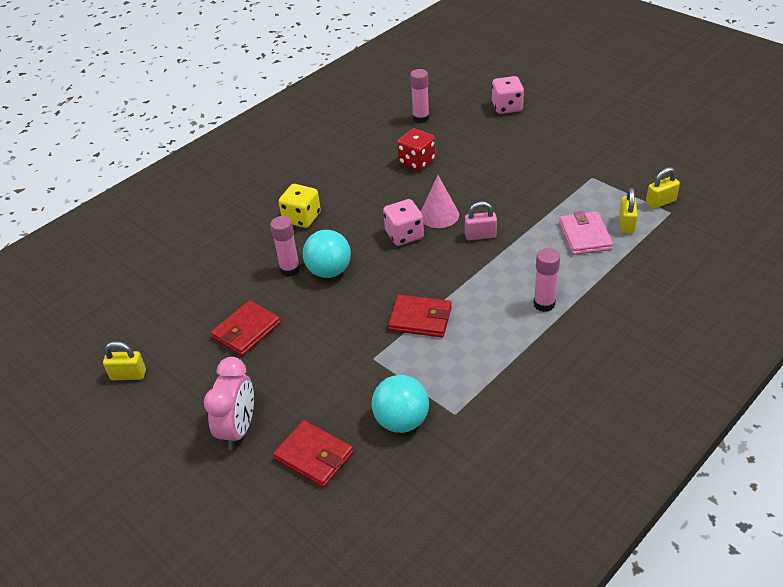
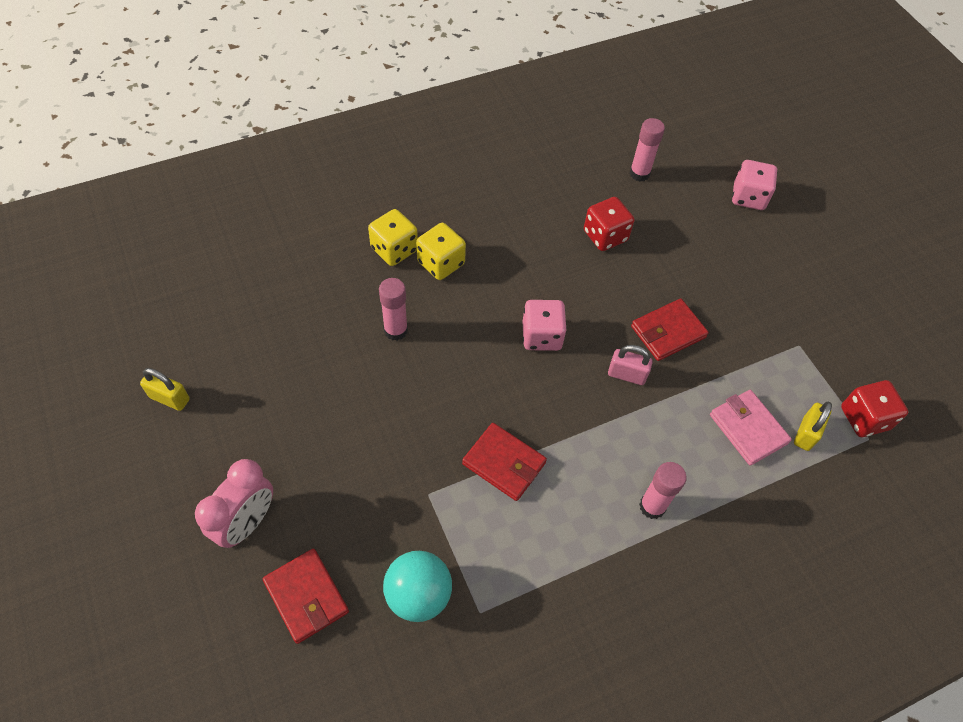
camera: 15 degrees right, 15 degrees up
red wallet [211,300,281,356] -> red wallet moved to [631,299,709,361]
turquoise ball [303,230,351,278] -> none
pink cone [421,175,459,228] -> none
pink wallet [559,211,613,255] -> pink wallet turned 45 degrees counterclockwise [710,390,792,466]
yellow padlock [646,167,680,209] -> red dice [841,380,908,437]
none -> yellow dice [368,209,418,266]

